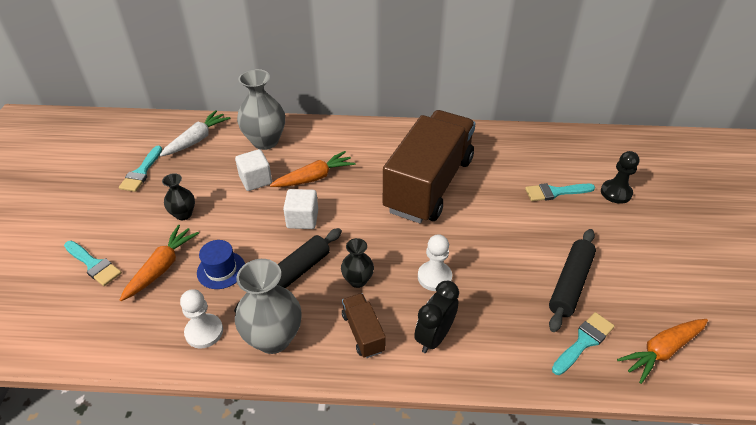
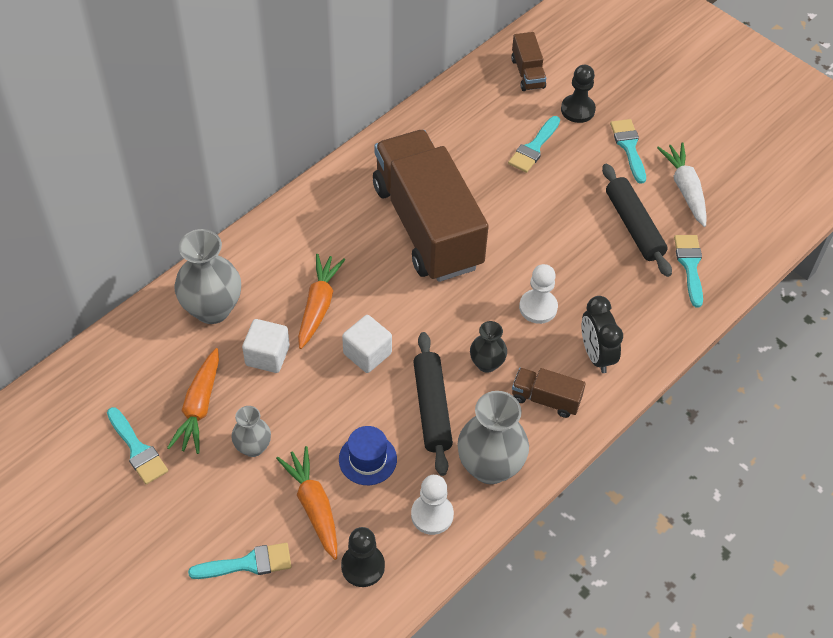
camera: 50 degrees left, 10 degrees up
white carrot [160,110,230,157] -> white carrot moved to [657,143,707,227]
black vase [162,173,195,220] -> grey vase [231,406,271,457]
orange carrot [617,319,708,384] -> orange carrot moved to [167,348,219,454]
none -> black pawn [341,527,385,587]
none -> brown truck [511,32,546,91]
none -> turquoise brush [610,119,646,184]

